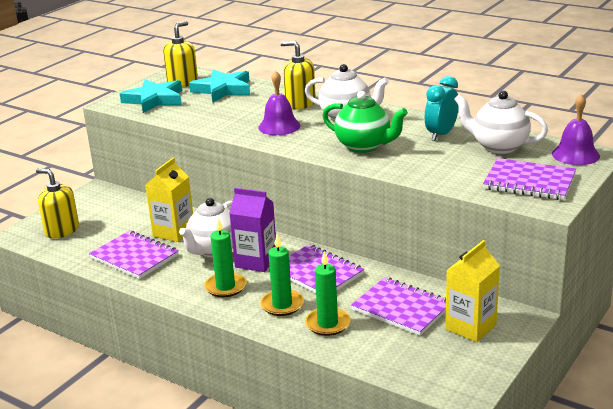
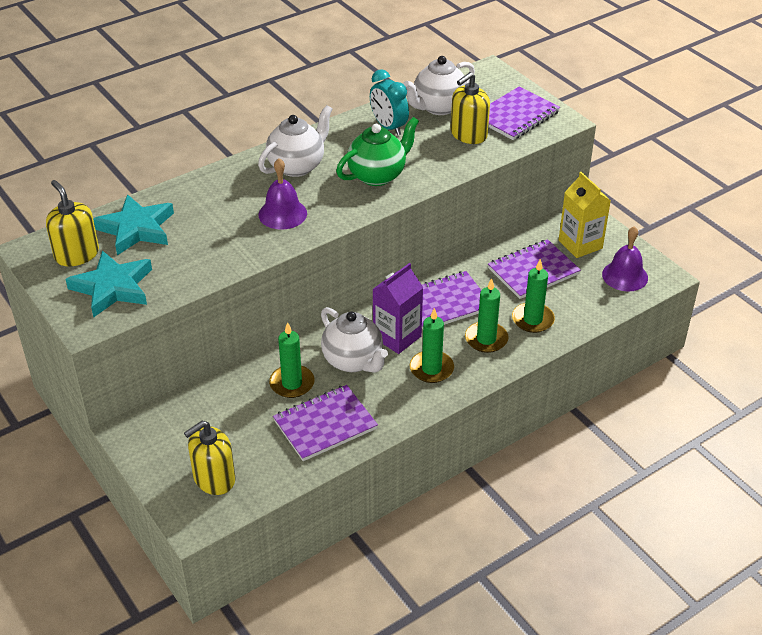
camera: 70 degrees left, 15 degrees up
yellow carton [145,158,193,242] -> green candle [269,322,314,398]
yellow soap dispenser [281,41,316,110] -> yellow soap dispenser moved to [451,72,490,144]
purple bell [552,94,600,165] -> purple bell moved to [602,226,648,291]

